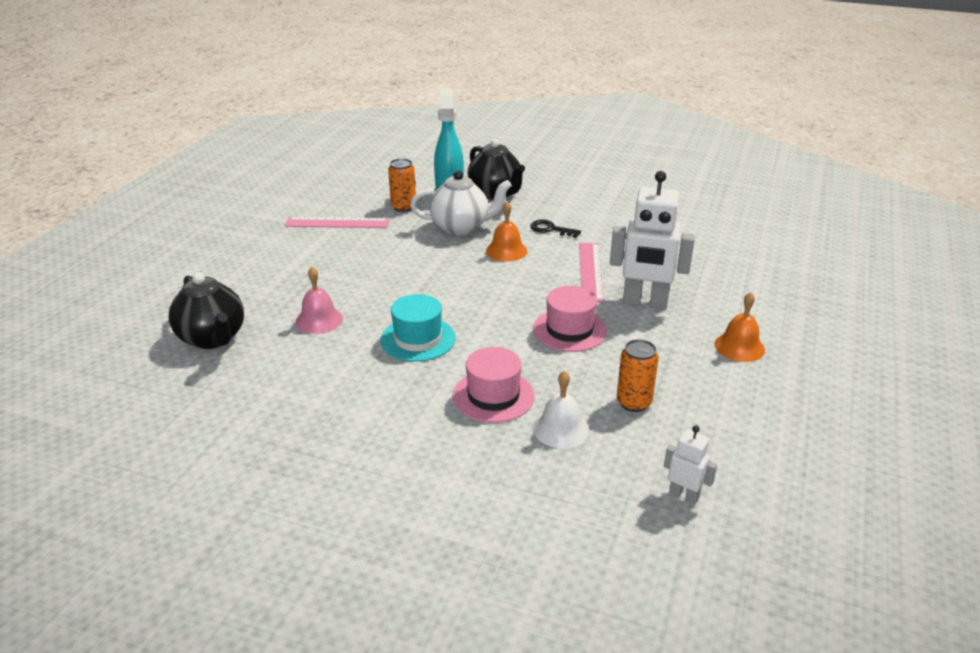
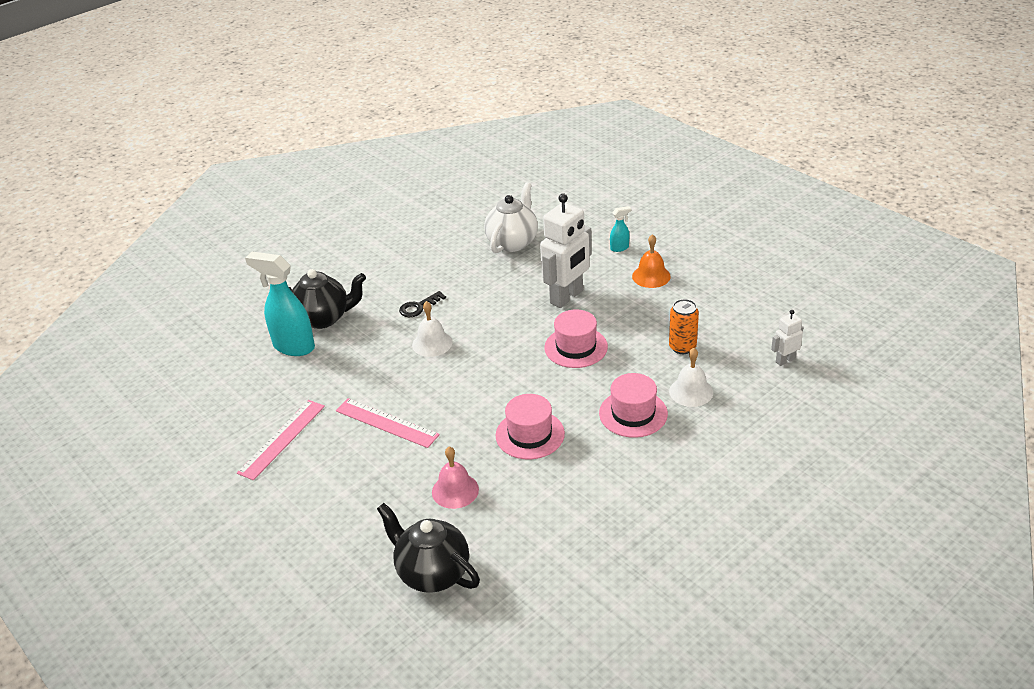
camera: 60 degrees left, 5 degrees up
black teapot [168,272,244,349] -> black teapot turned 135 degrees counterclockwise [377,503,480,593]
turquoise hat [380,294,456,362] -> pink hat [496,394,565,459]
orange can [388,158,416,212] -> none
white teapot [410,170,512,235] -> white teapot moved to [484,182,538,253]
orange bell [486,201,527,262] -> white bell [412,301,452,357]
pink ruler [579,243,604,303] -> pink ruler moved to [336,398,440,448]
none -> turquoise spray bottle [610,206,631,252]

